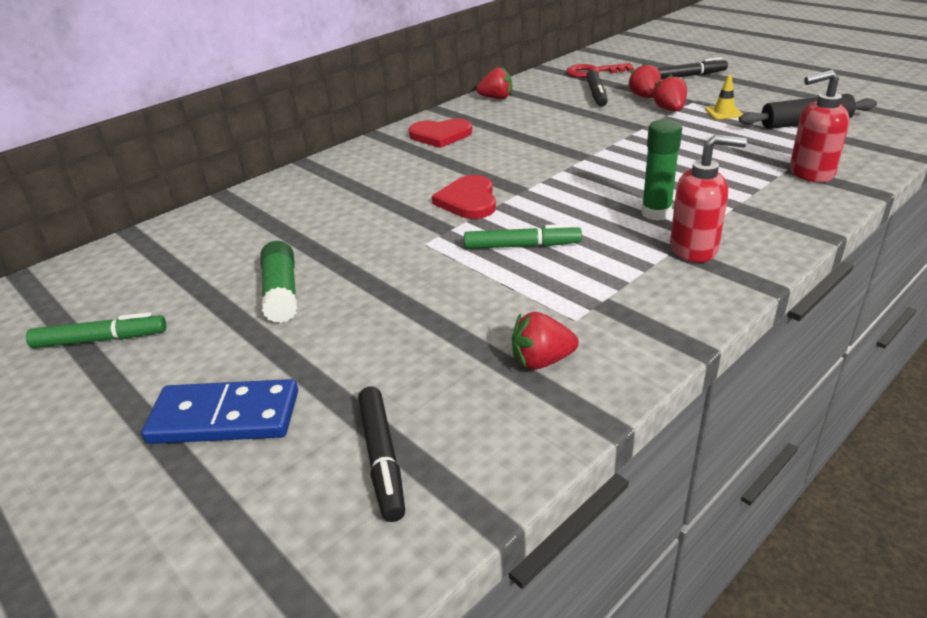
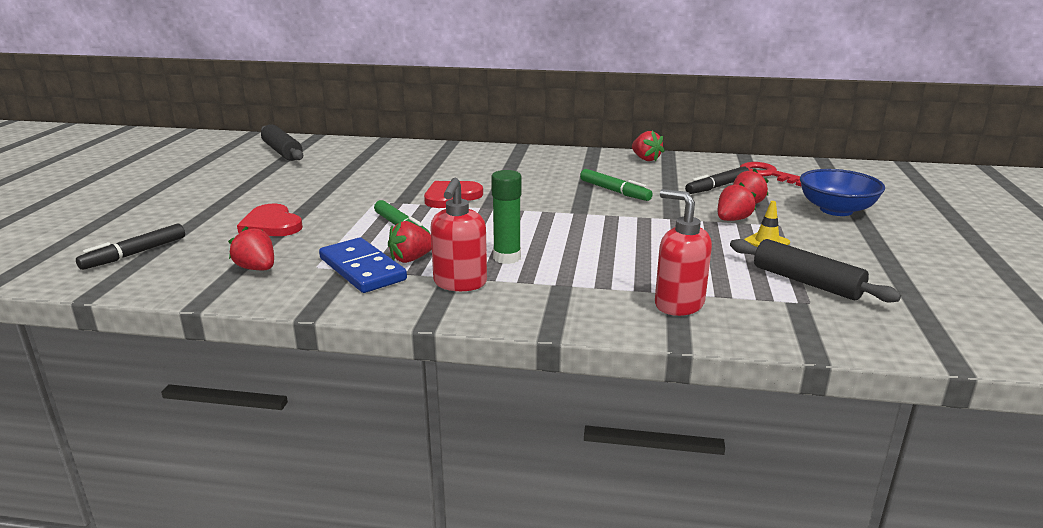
camera: 50 degrees right, 10 degrees down
green marker [26,312,167,348] -> green marker moved to [580,169,653,201]
blue domino [141,379,298,444] -> blue domino moved to [319,238,407,293]
green glue stick [260,241,298,323] -> none
red heart [409,118,472,148] -> red heart moved to [237,204,303,236]
black marker [658,57,728,80] -> blue bowl [800,169,885,216]
red soap dispenser [670,135,747,263] -> red soap dispenser turned 45 degrees clockwise [430,178,487,291]
none -> black rolling pin [261,124,303,161]
none -> red strawberry [388,221,432,263]

